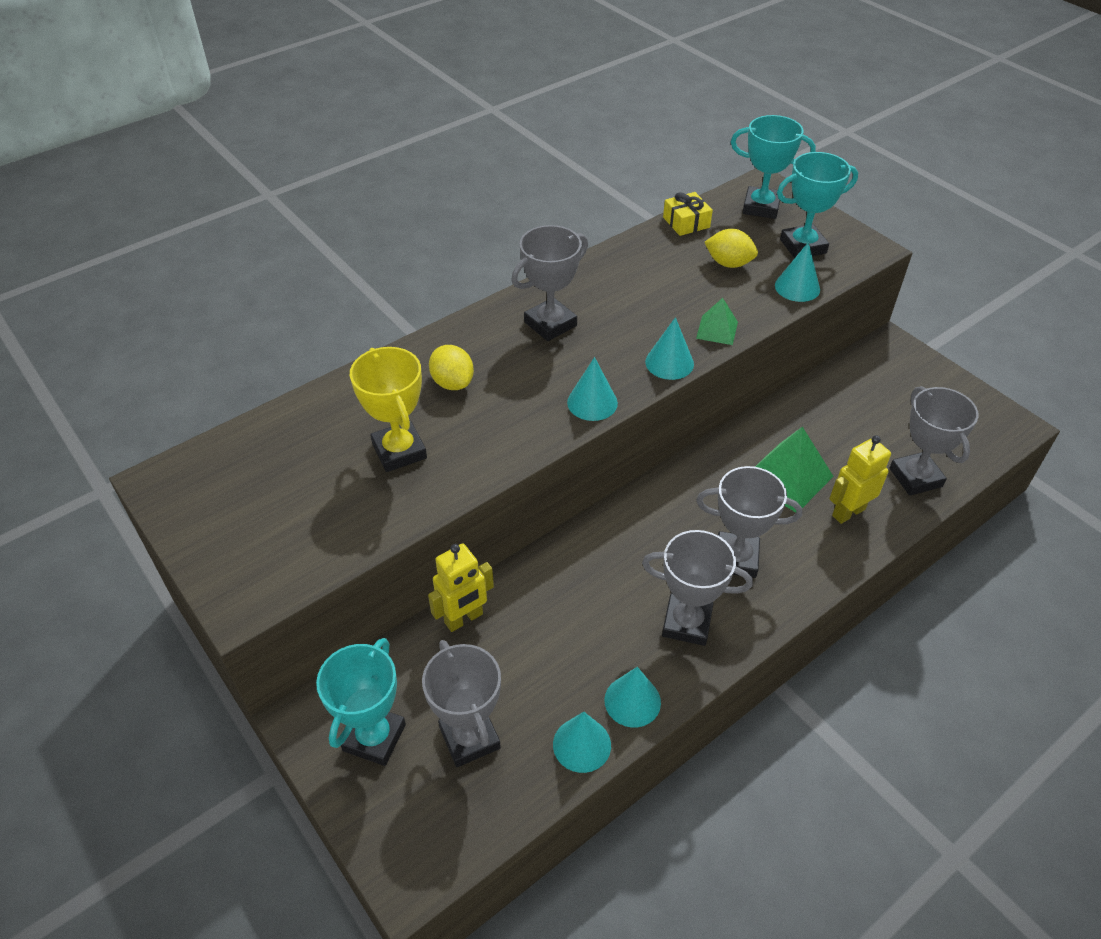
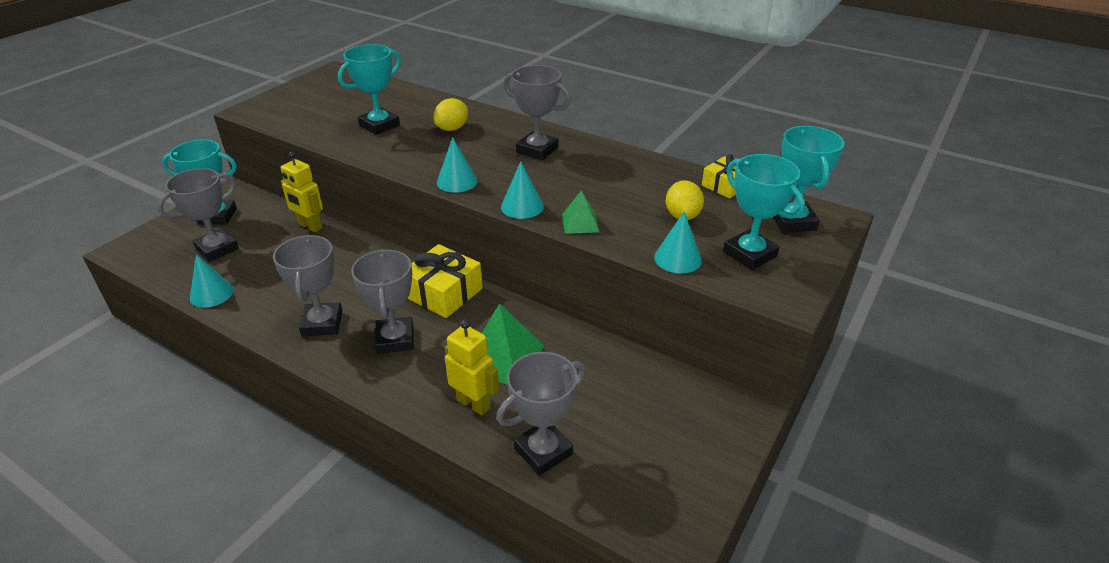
camera: 70 degrees right, 10 degrees down
yellow trophy [350,347,427,472] -> turquoise trophy [338,44,401,135]
turquoise cone [604,667,661,727] -> none
none -> yellow gift [407,244,483,318]

